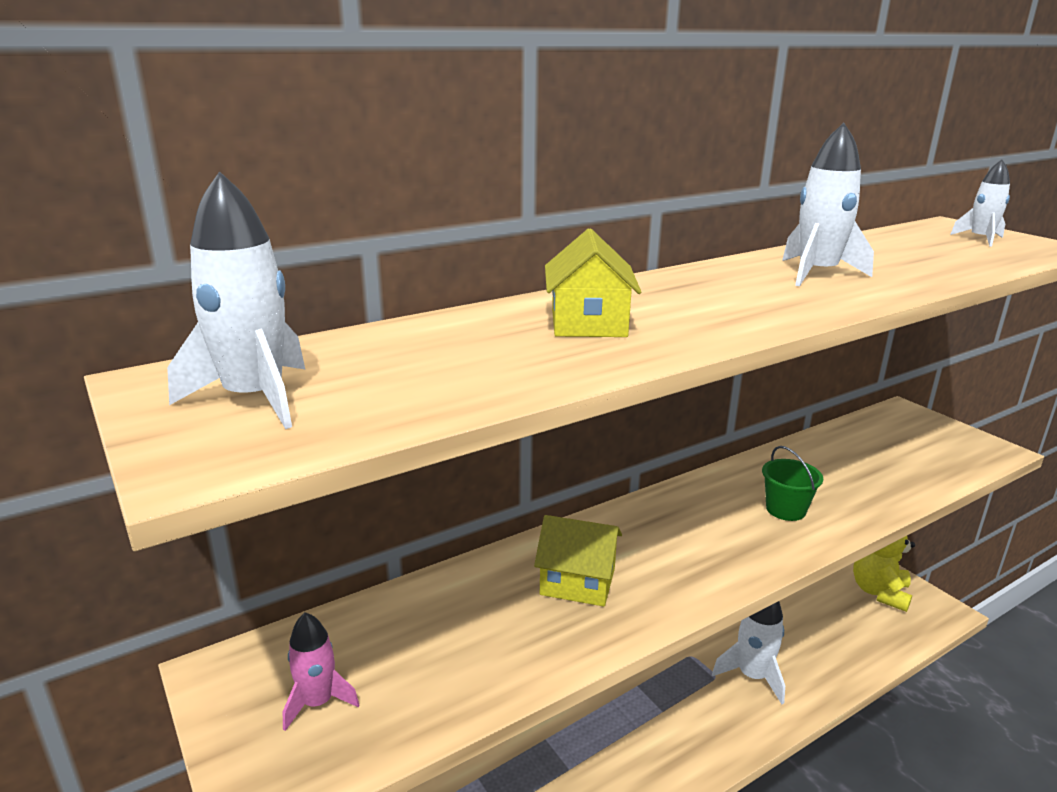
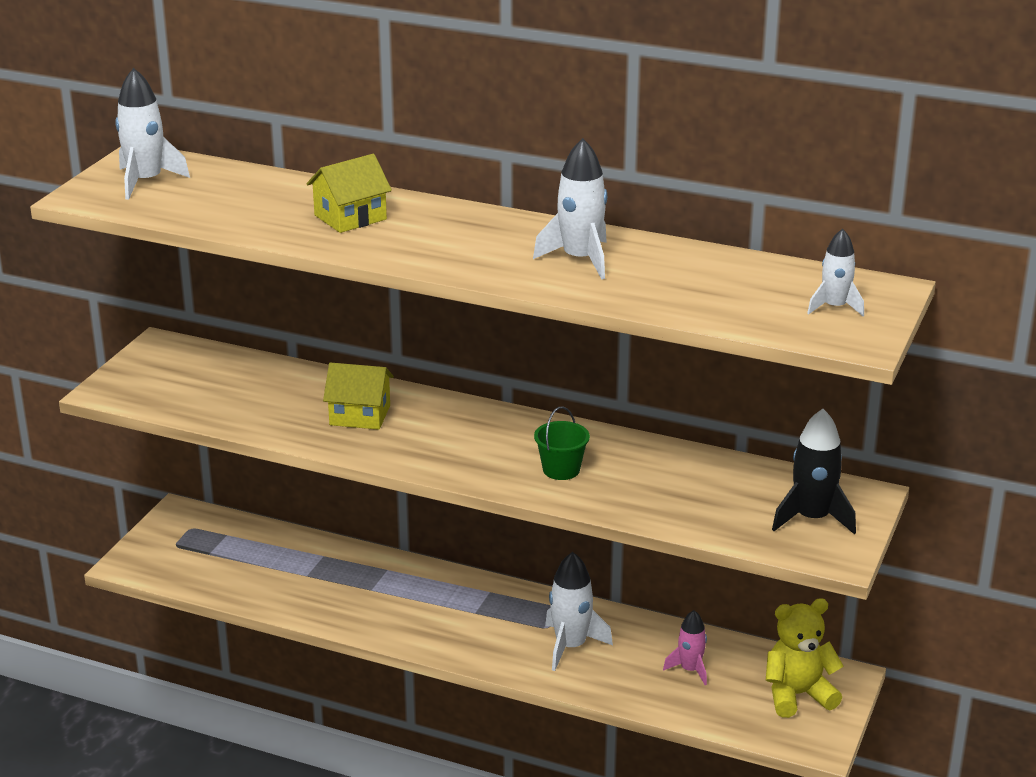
camera: 55 degrees right, 5 degrees up
pink rocket [283,612,359,731] -> pink rocket moved to [663,610,707,685]
yellow house [534,515,622,607] -> yellow house turned 60 degrees counterclockwise [323,362,394,430]
none -> black rocket [772,409,856,534]

